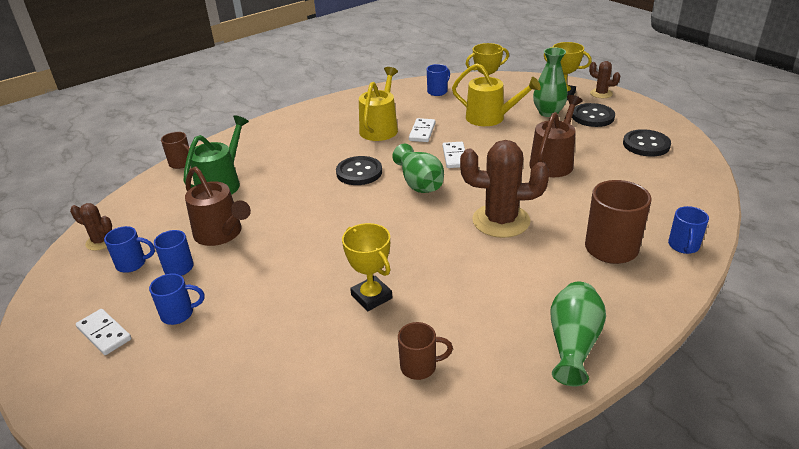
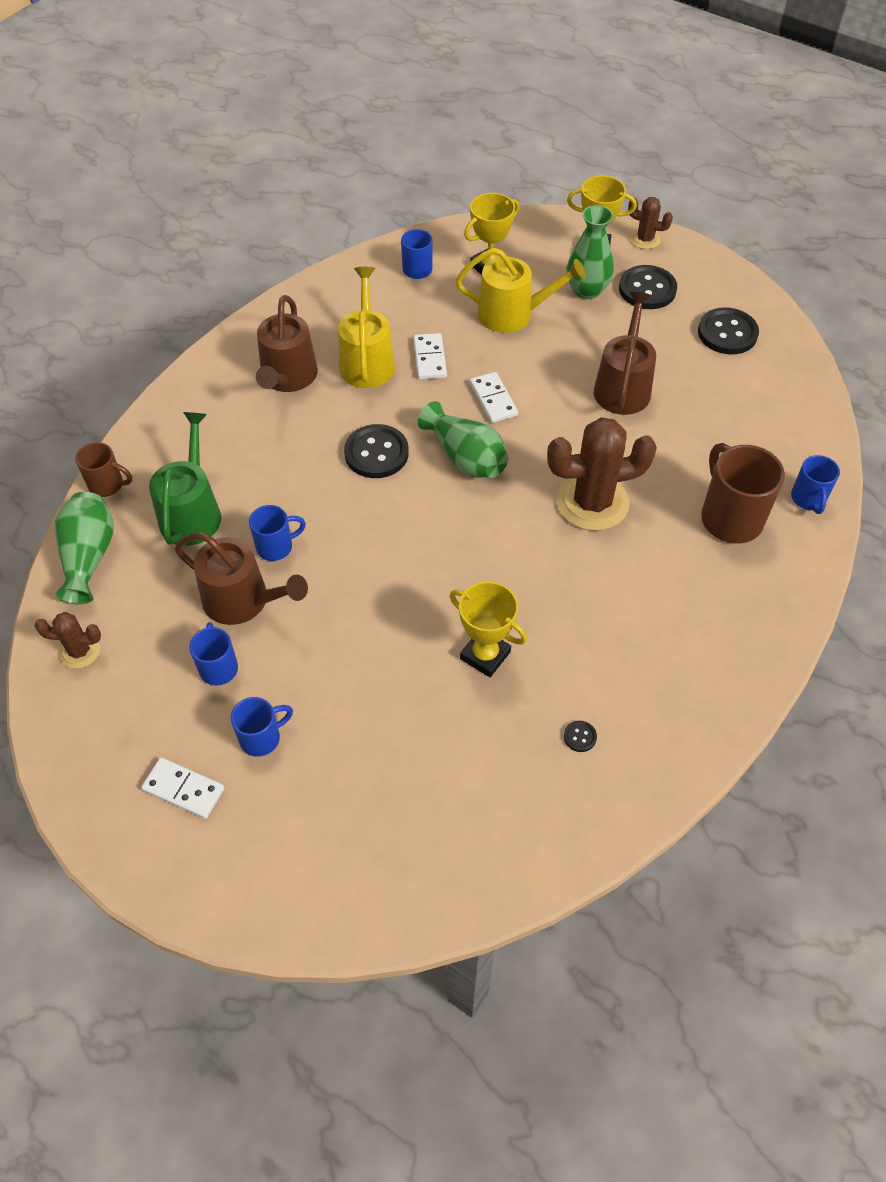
camera: 20 degrees left, 20 degrees up
blue mug [104,226,155,273] -> blue mug moved to [249,505,306,561]
brown mug [398,322,453,380] -> black button [564,721,597,752]
green vase [550,282,606,387] -> green vase moved to [55,492,114,604]
none -> brown watering can [256,295,318,392]

